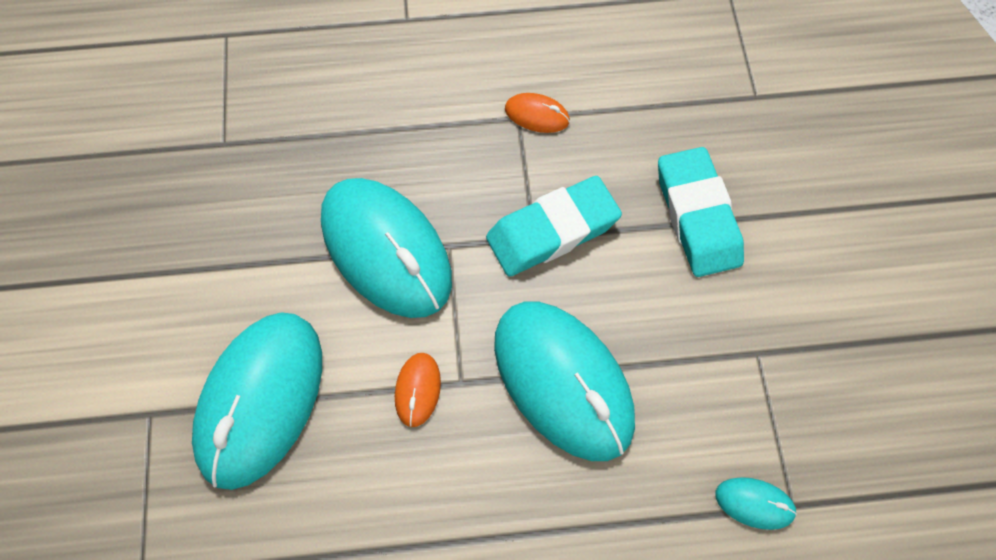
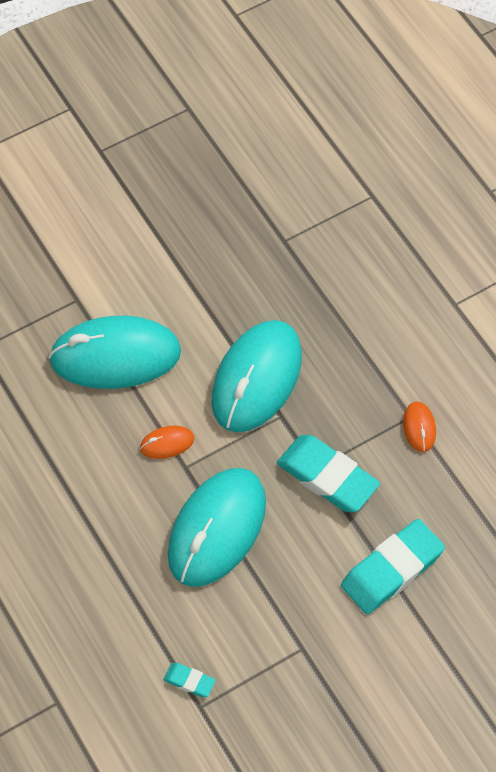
camera: 65 degrees right, 5 degrees down
turquoise mouse [715,477,797,530] -> turquoise eraser [164,663,216,697]

